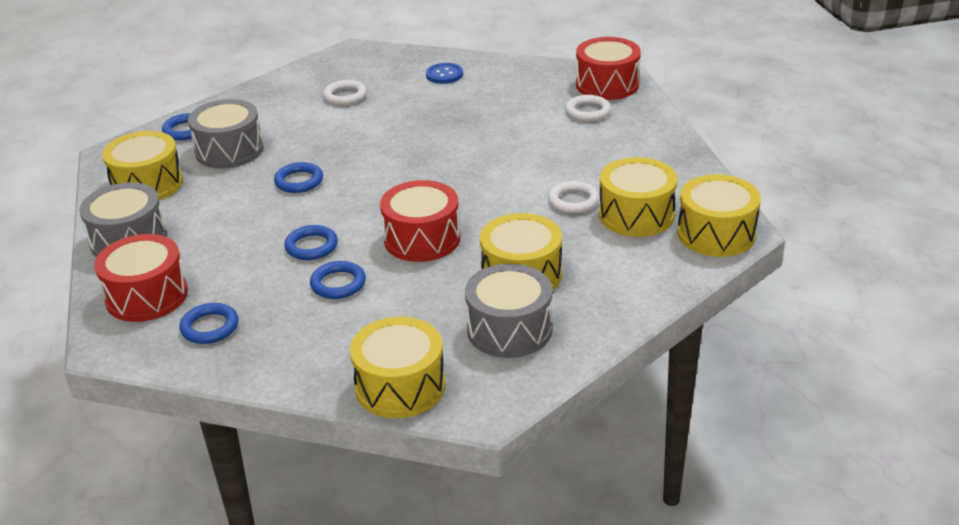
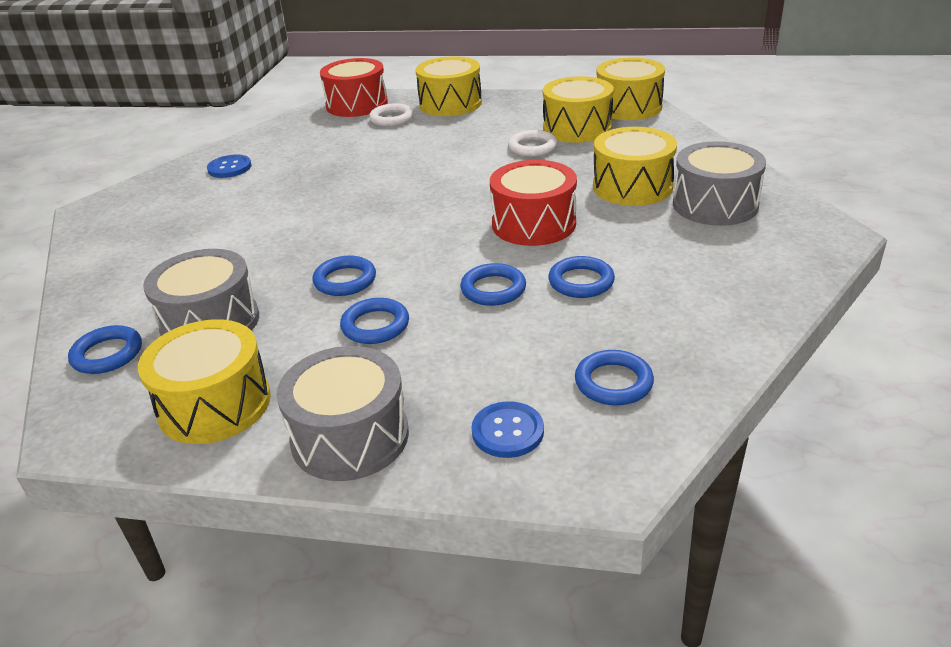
camera: 65 degrees left, 0 degrees up
red drum [94,234,188,322] -> blue button [471,401,544,458]
white ring [323,80,367,105] -> none
yellow drum [350,317,445,418] -> yellow drum moved to [416,56,482,116]
none -> blue ring [340,298,409,344]

